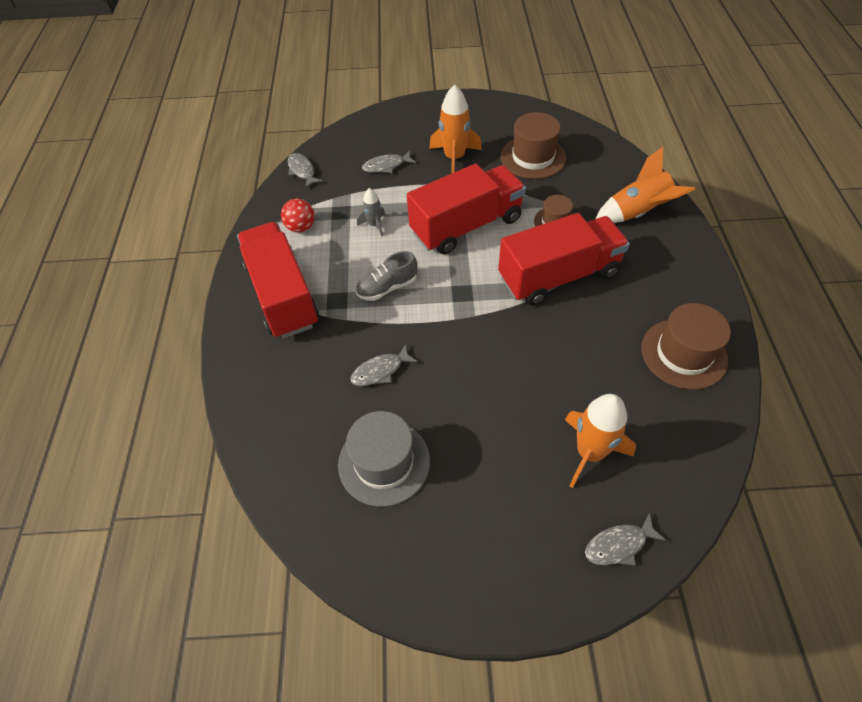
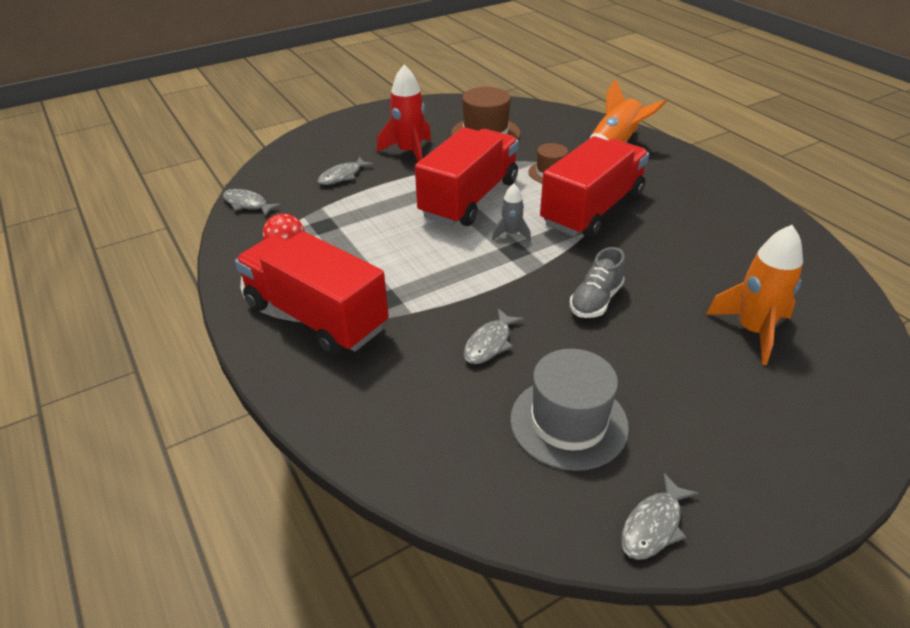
camera: 30 degrees left, 15 degrees down
grey shoe [356,251,418,301] -> grey shoe moved to [570,247,625,318]
grey rocket [357,188,385,236] -> grey rocket moved to [492,184,531,241]
orange rocket [429,85,482,174] -> red rocket [377,65,431,162]
grey fish [585,513,666,565] -> grey fish moved to [621,473,699,560]
brown hat [641,303,731,390] -> none

